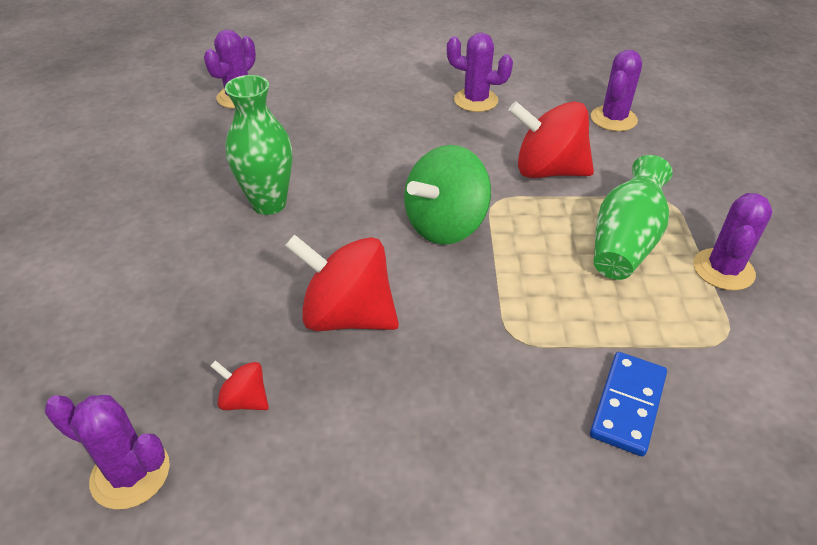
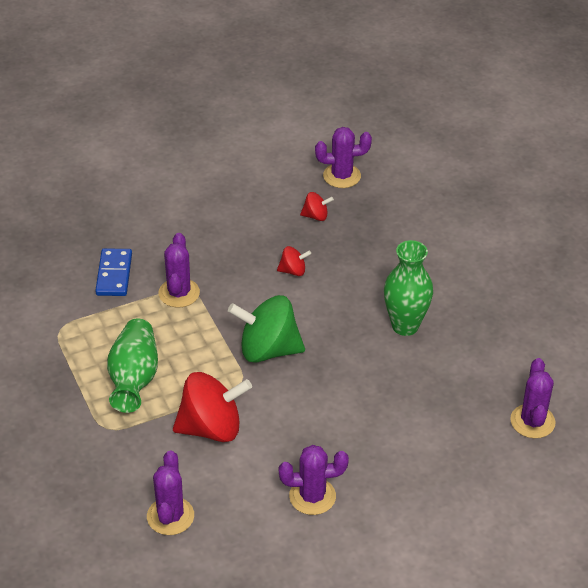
camera: 155 degrees right, 0 degrees up
red spinning top [285,234,399,331] -> red spinning top [277,246,311,276], size x0.47
green spinning top [404,145,491,245] -> green spinning top turned 105 degrees counterclockwise [228,295,305,363]
purple cactus [693,193,772,291] -> purple cactus moved to [158,233,200,308]

